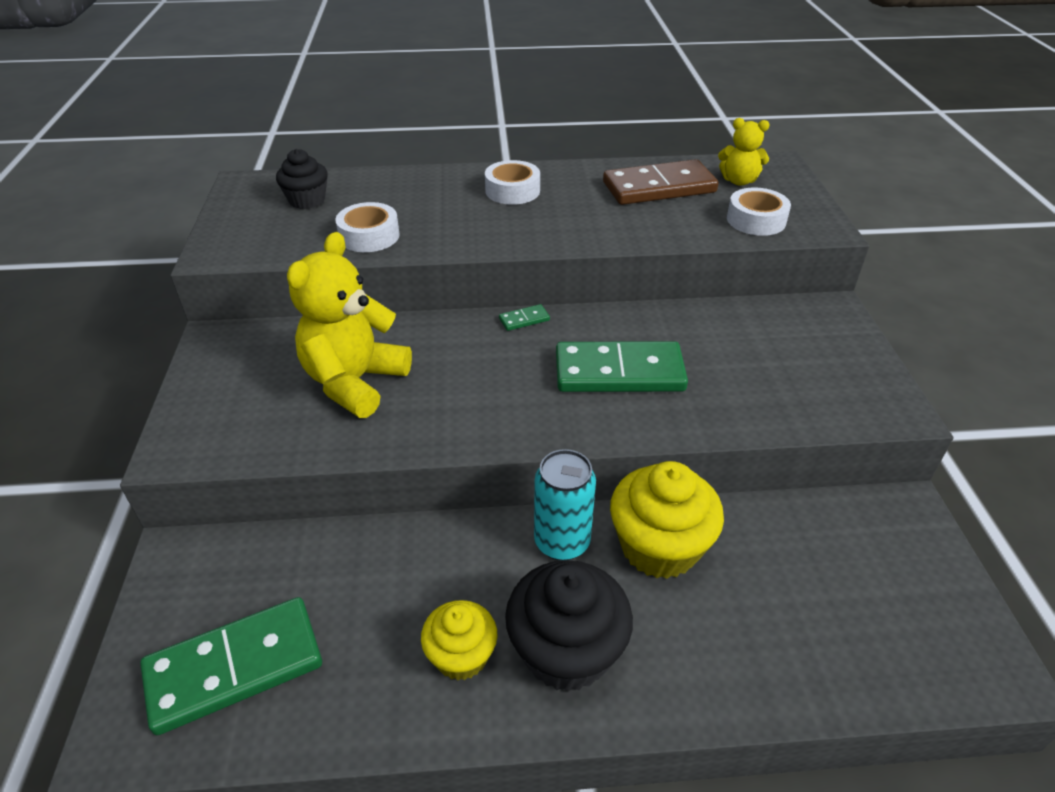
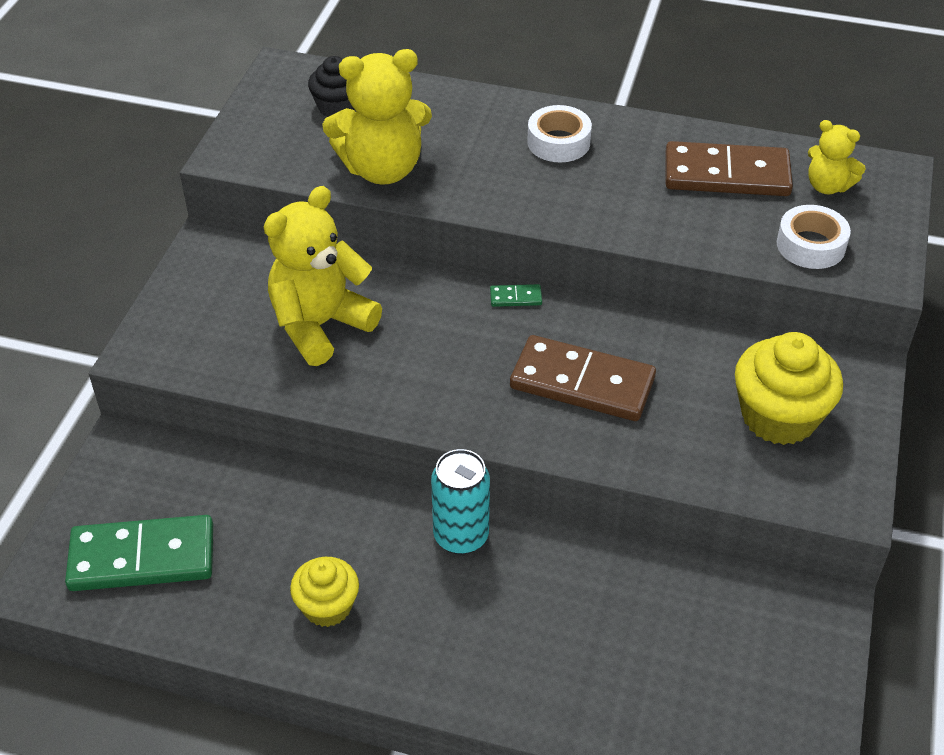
camera: 20 degrees right, 5 degrees up
white tape [335,202,400,252] -> yellow teddy bear [322,49,432,185]
black cupcake [505,560,633,692] -> none
green domino [556,341,688,392] -> brown domino [510,335,656,421]
yellow cupcake [610,461,724,579] -> yellow cupcake moved to [735,332,843,445]

